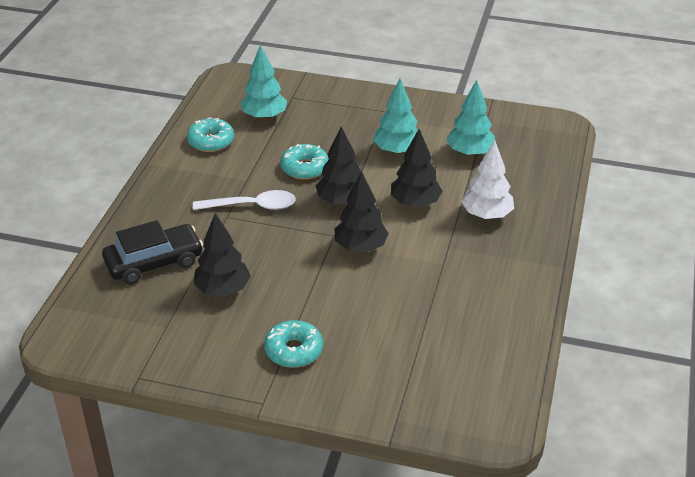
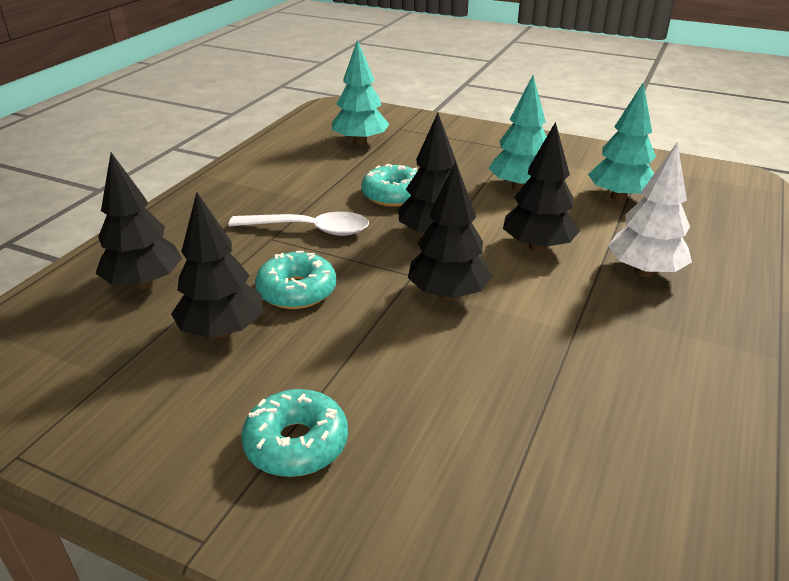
camera: 10 degrees right, 5 degrees down
black car [102,220,203,284] -> black tree [95,152,182,289]
turquoise donut [187,117,234,152] -> turquoise donut moved to [255,251,336,309]

